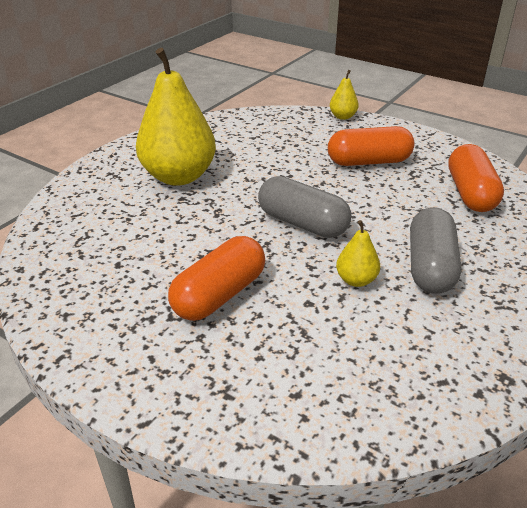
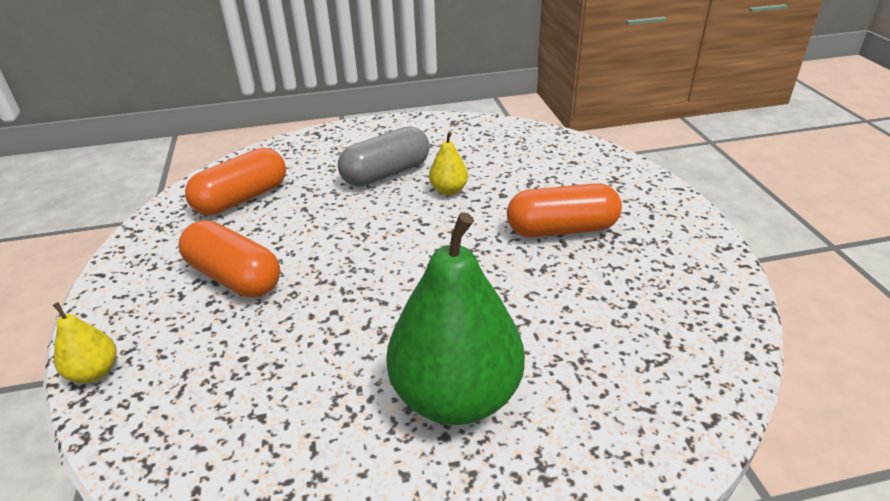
camera: 135 degrees left, 0 degrees up
yellow pear [136,48,216,186] -> green pear [386,212,525,425]
grey capsule [258,176,351,238] -> none

